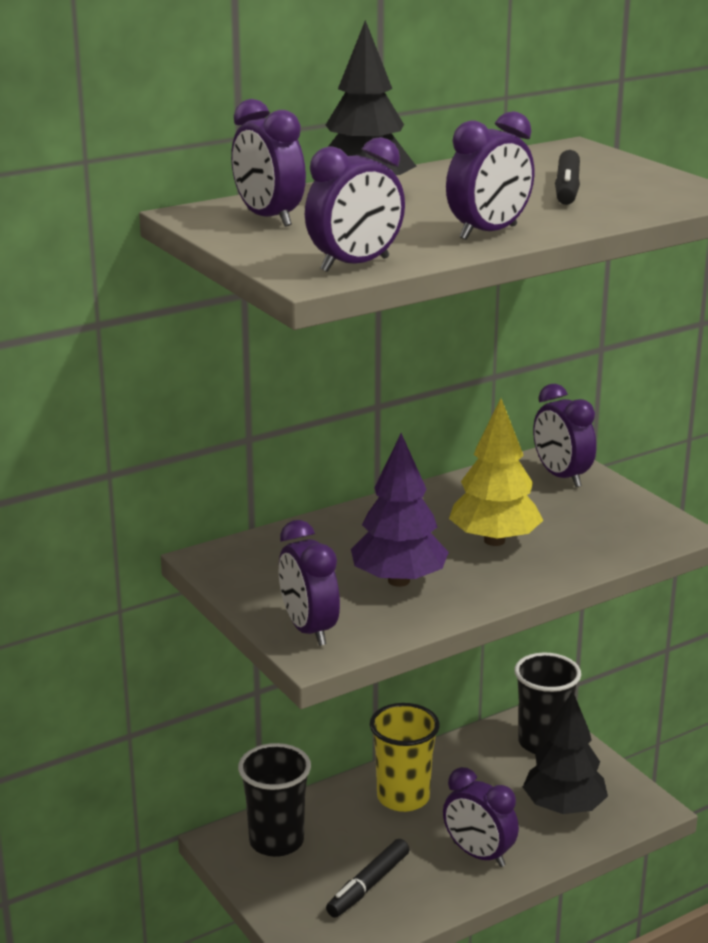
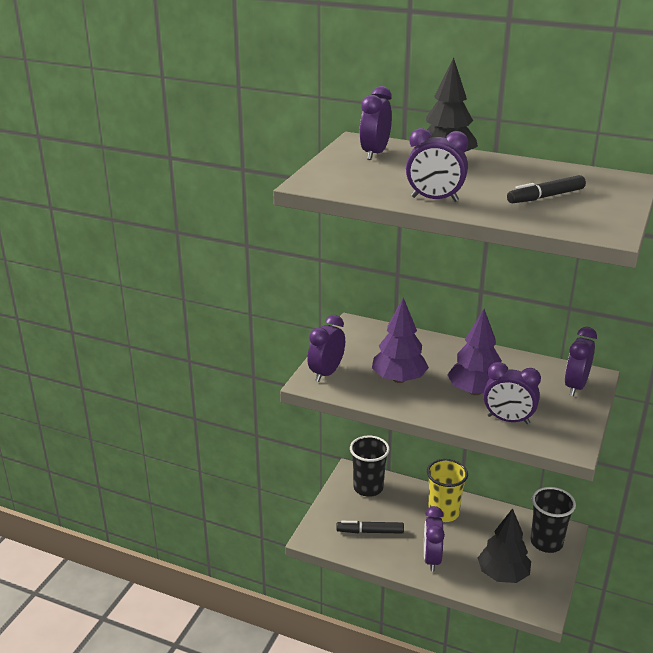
camera: 55 degrees right, 5 degrees up
purple clock [305,137,405,272] -> purple clock moved to [483,362,541,424]
yellow tree [449,399,544,546] -> purple tree [447,309,502,395]

